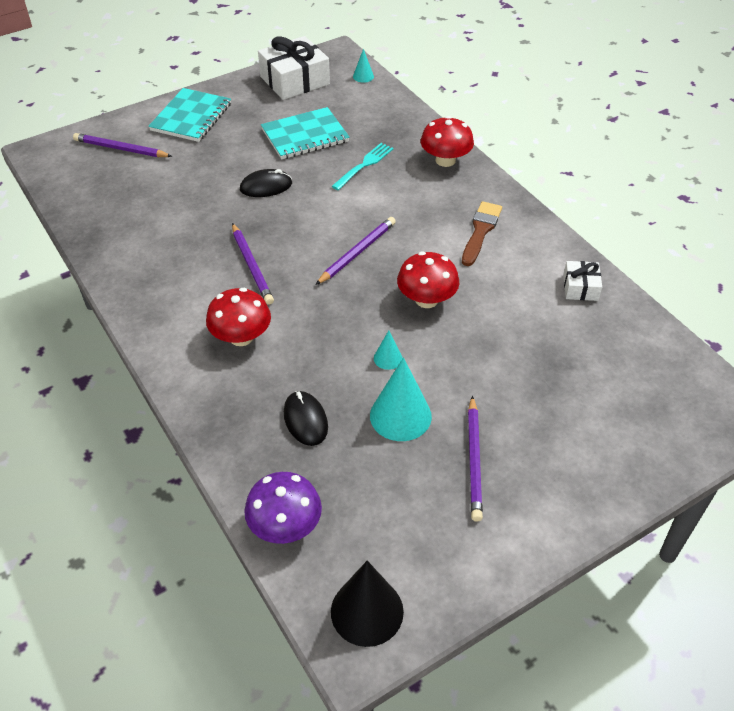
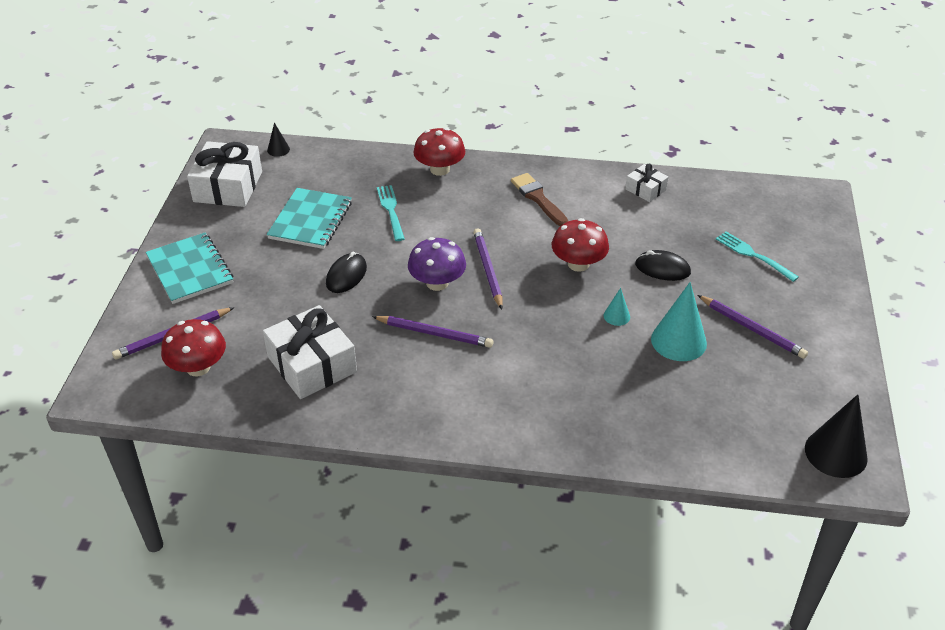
camera: 50 degrees left, 5 degrees down
red mushroom [206,288,271,346] -> red mushroom moved to [161,319,226,376]
purple mushroom [244,472,322,544] -> purple mushroom moved to [408,237,466,291]
black mouse [284,391,328,446] -> black mouse moved to [635,250,691,281]
turquoise cone [353,49,374,83] -> black cone [267,122,290,157]
none -> white gift [263,305,357,399]
none -> turquoise fork [716,231,799,282]

